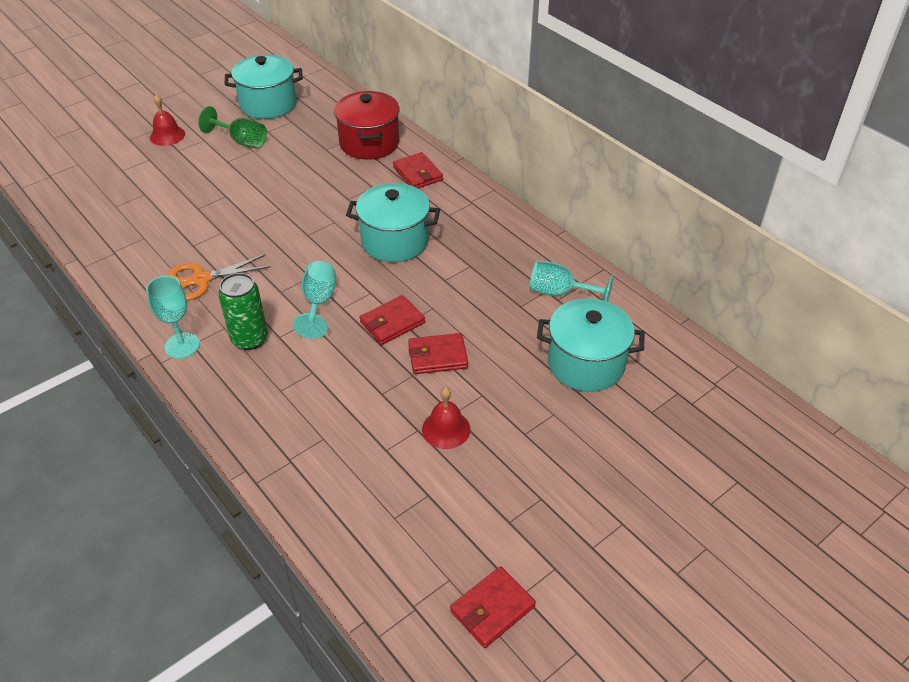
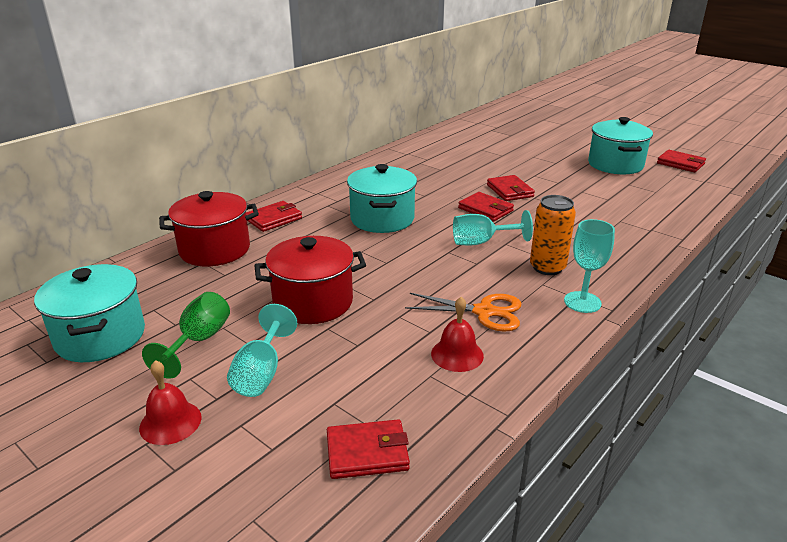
camera: 100 degrees left, 15 degrees down
orange scissors [167,254,271,301] -> orange scissors turned 45 degrees counterclockwise [405,293,521,332]
green can [218,273,268,350] -> orange can [530,195,576,275]
red bell [422,387,470,449] -> red bell moved to [431,297,484,372]
turquoise goblet [530,261,614,302] -> turquoise goblet moved to [227,304,297,397]
turquoise pot [537,298,645,392] -> turquoise pot moved to [588,117,653,174]
none -> red pot [254,236,366,324]
none -> red wallet [327,419,410,479]

